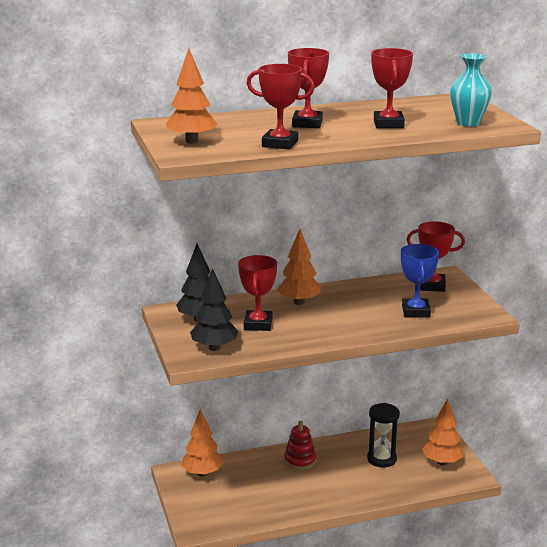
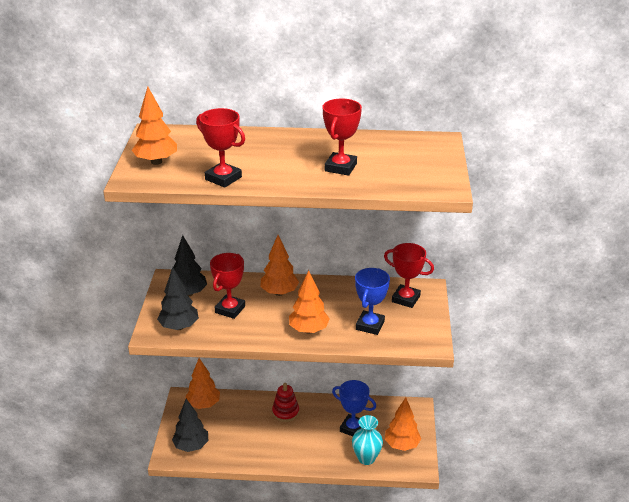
camera: 20 degrees right, 10 degrees up
red trophy [288,48,329,128] -> none
black hourglass [367,403,400,467] -> blue trophy [332,380,376,436]
turquoise vase [450,53,492,127] -> turquoise vase moved to [352,415,383,465]
none -> black tree [172,399,208,452]
none -> orange tree [289,270,330,334]

